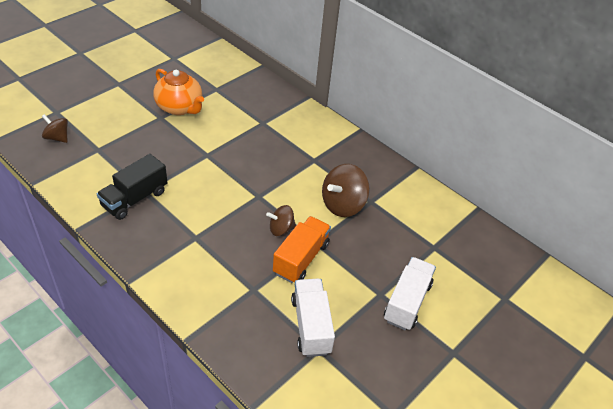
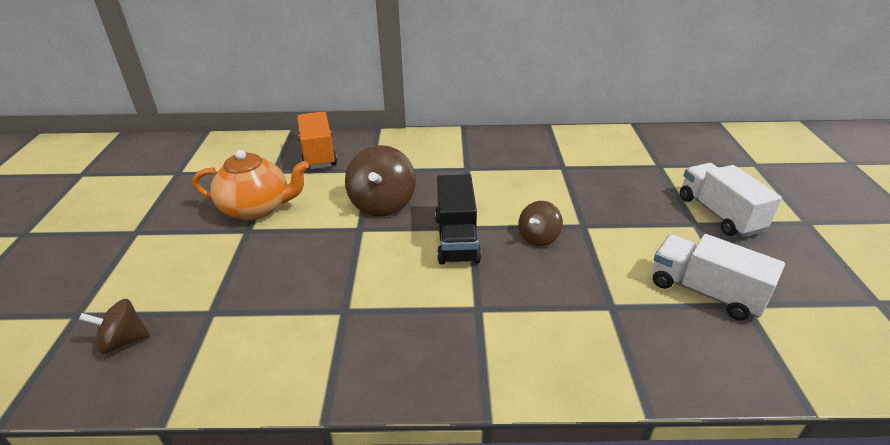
camera: 40 degrees left, 10 degrees down
black truck [97,154,168,220] -> black truck moved to [435,174,481,265]
orange truck [273,216,331,283] -> orange truck moved to [297,112,337,169]
brown spinning top [322,164,370,217] -> brown spinning top moved to [345,145,416,217]

